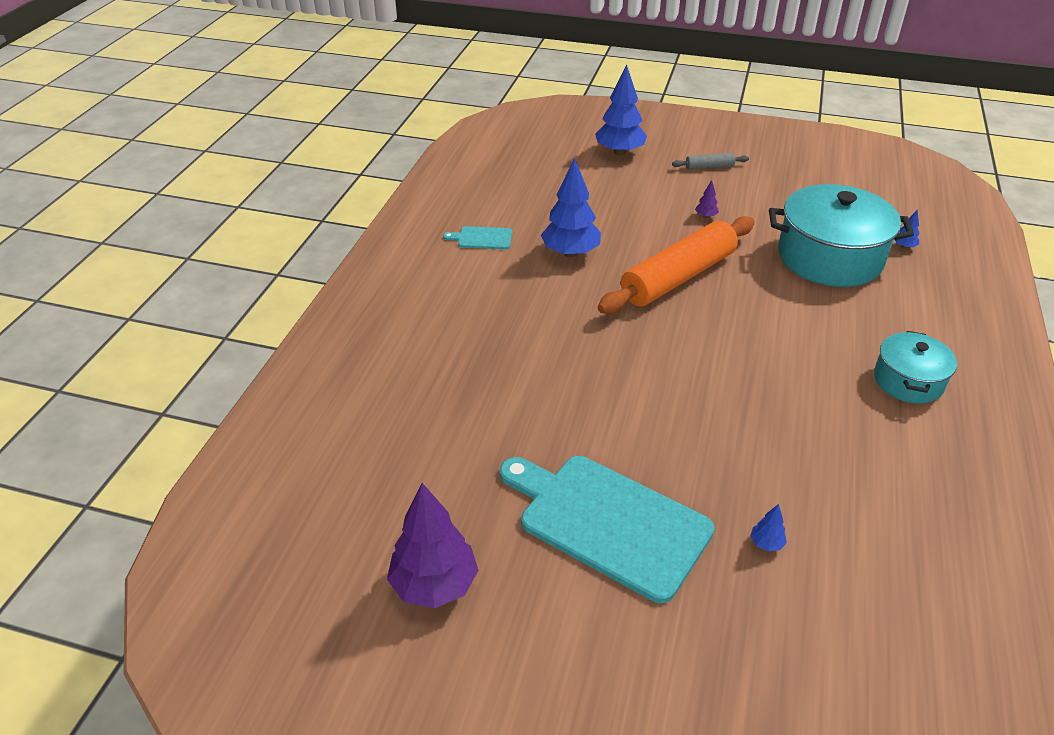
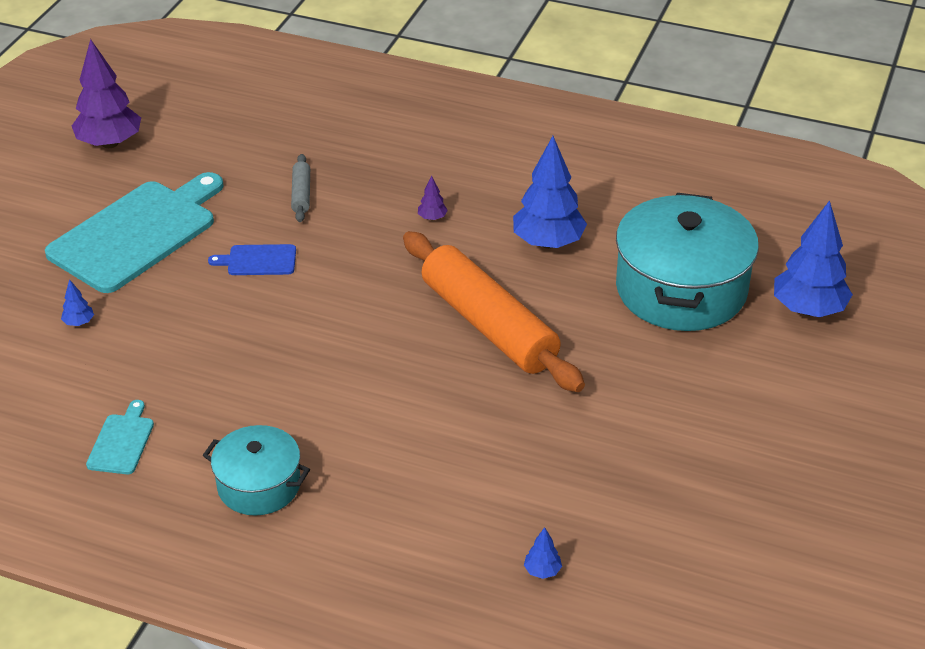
camera: 95 degrees right, 0 degrees up
turquoise cutting board [443,226,512,249] -> turquoise cutting board moved to [86,400,154,474]
grey rolling pin [672,153,749,170] -> grey rolling pin moved to [291,154,310,222]
purple tree [695,180,719,218] -> purple tree moved to [418,175,448,221]
turquoise pot [769,184,914,287] -> turquoise pot moved to [616,193,759,331]
none -> blue cutting board [208,244,296,275]

